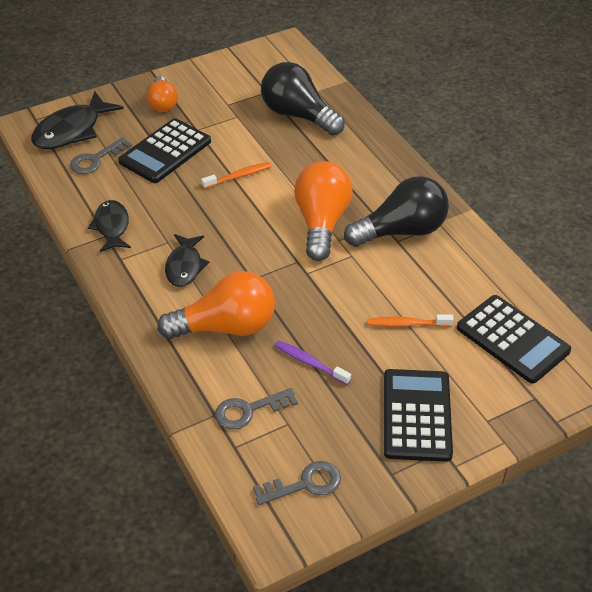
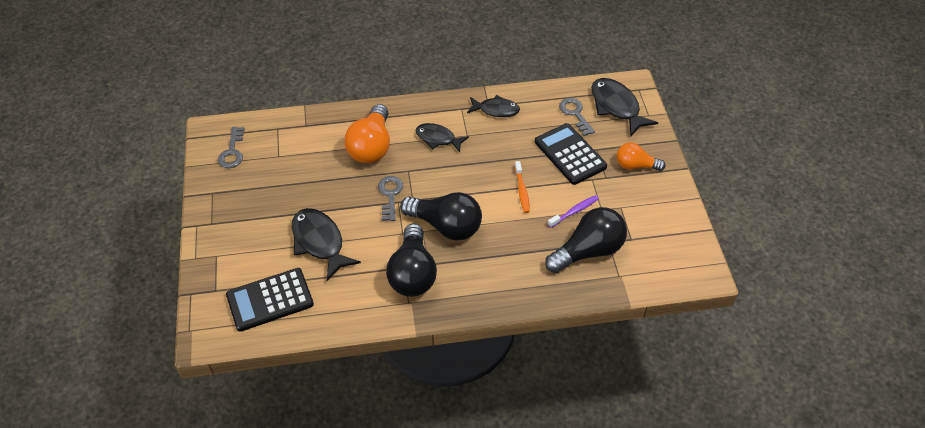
camera: 110 degrees right, 5 degrees up
grey key [215,388,298,430] -> grey key moved to [378,176,403,221]
purple toothbrush [274,340,351,385] -> purple toothbrush moved to [548,195,599,228]
orange light bulb [294,161,353,261] -> black light bulb [400,192,482,241]
orange toothbrush [367,314,454,327] -> black fish [292,208,361,281]
black calculator [384,369,453,462] -> none

